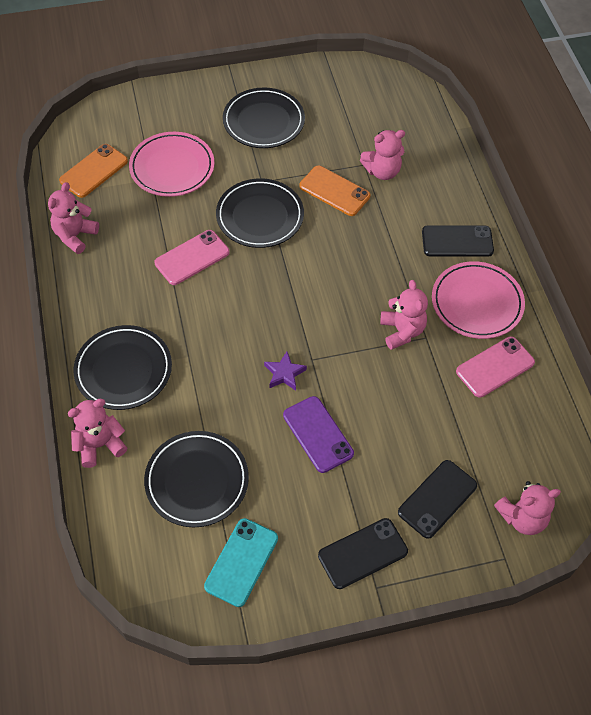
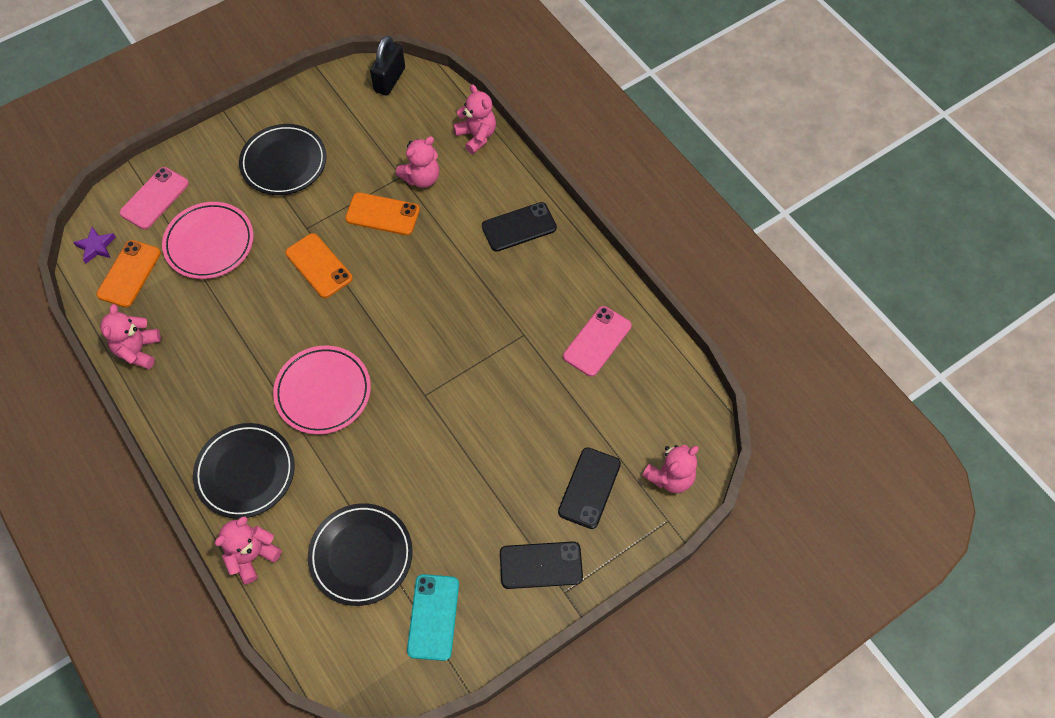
camera: 20 degrees left, 5 degrees up
pink phone [154,230,229,285] -> pink phone moved to [119,167,189,229]
black plate [216,179,304,248] -> orange phone [285,233,353,298]
purple star [264,352,307,391] -> purple star moved to [73,227,116,263]
purple phone [283,396,354,473] -> none
black phone [318,518,408,589] -> black phone turned 45 degrees clockwise [500,542,583,589]
pink teddy bear [380,280,428,350] -> pink teddy bear moved to [453,84,496,154]
pink plate [432,261,525,339] -> pink plate moved to [273,345,371,435]
none -> black padlock [370,36,405,96]

